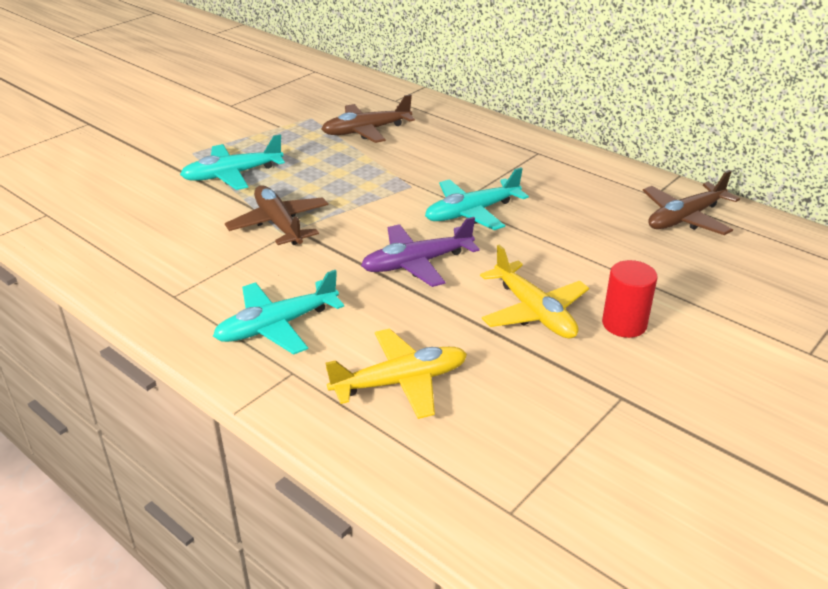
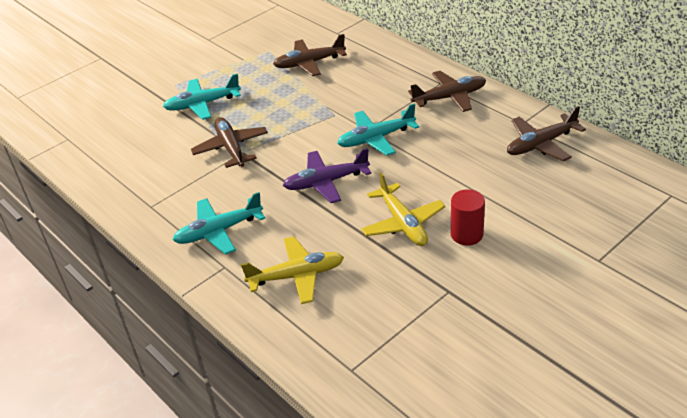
camera: 10 degrees right, 5 degrees up
none -> brown plane [408,71,486,112]

